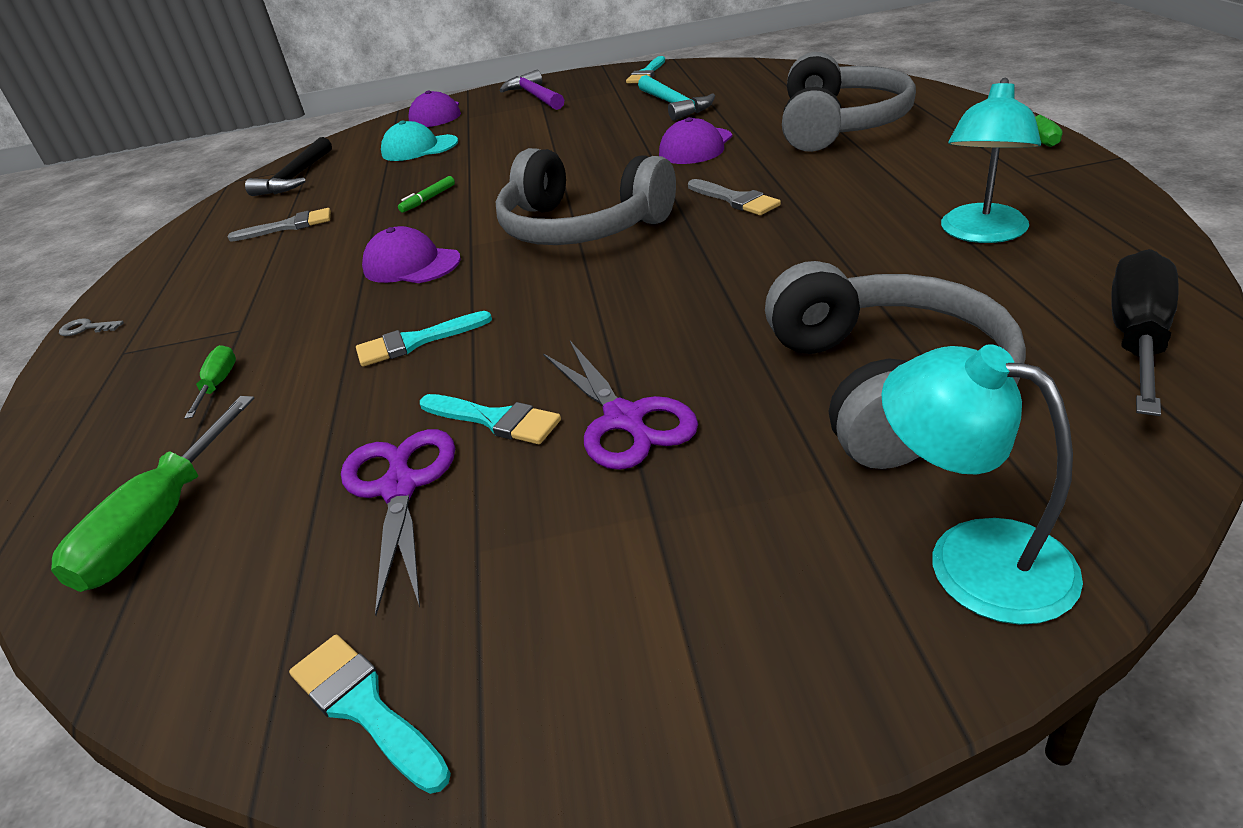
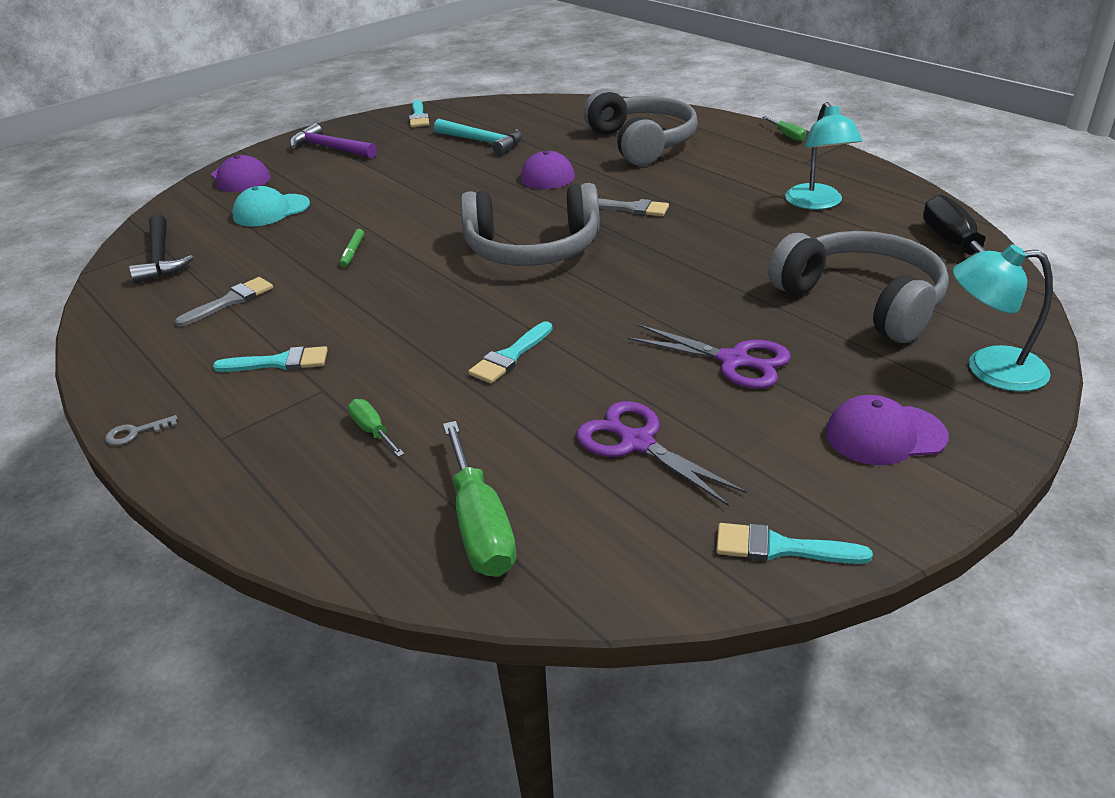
camera: 35 degrees left, 0 degrees up
purple cap [362,226,461,283] -> purple cap moved to [826,395,948,465]
turquoise brush [420,394,561,444] -> turquoise brush moved to [213,346,328,372]

